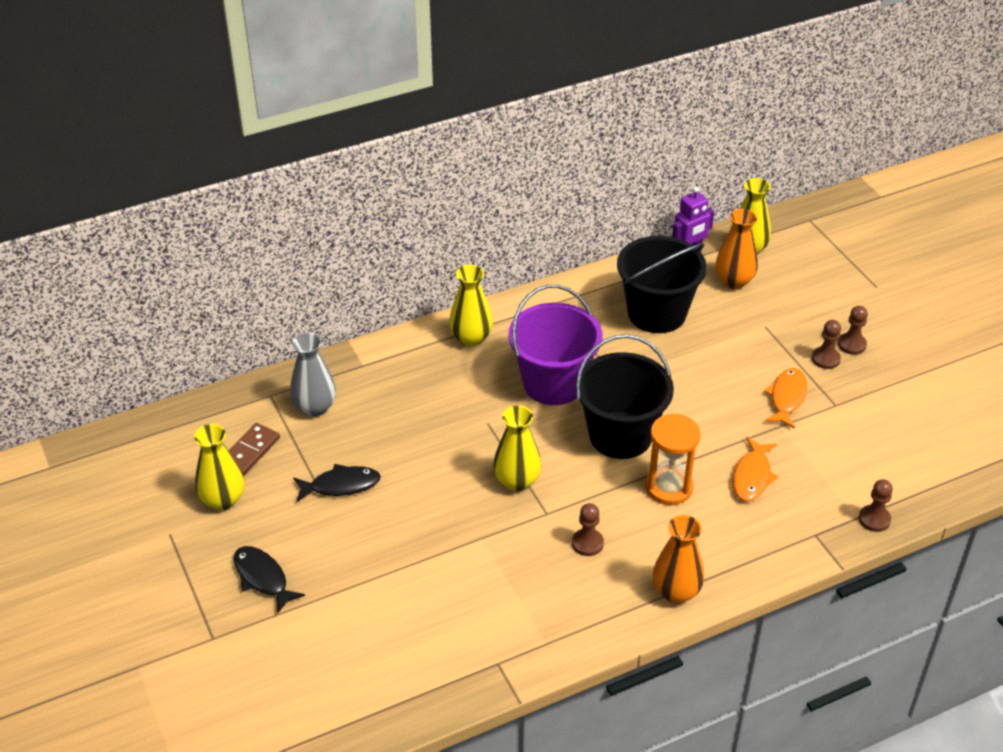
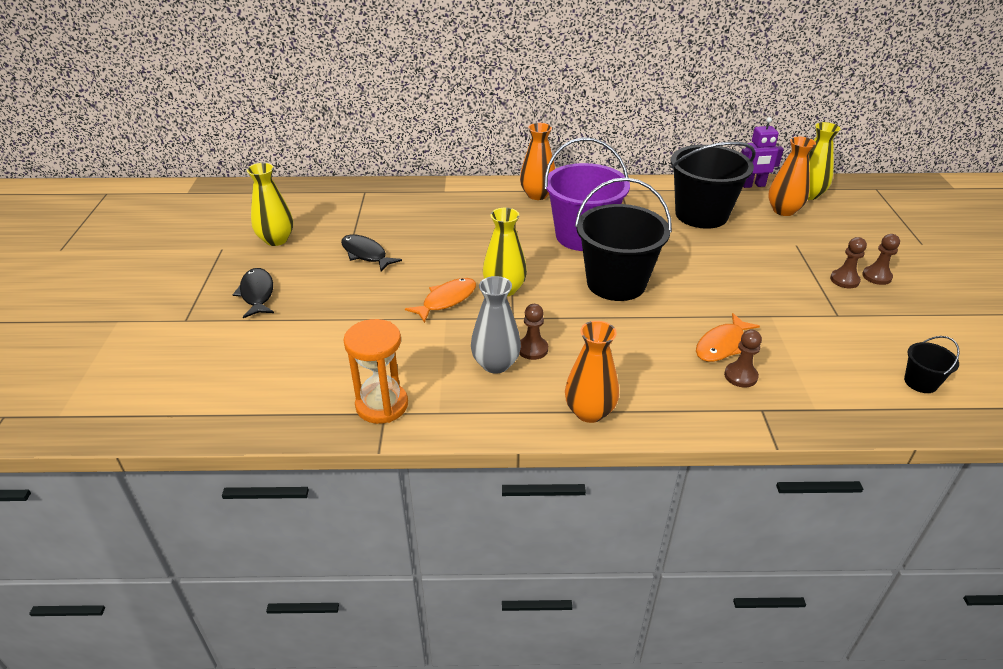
camera: 25 degrees right, 5 degrees down
brown domino [228,423,280,476] -> none
grey vase [290,333,336,417] -> grey vase moved to [471,276,521,374]
black fish [293,464,381,502] -> black fish turned 150 degrees counterclockwise [341,234,402,272]
yellow vase [449,265,493,347] -> orange vase [520,123,555,200]
orange hourglass [645,414,701,505] -> orange hourglass moved to [343,319,408,424]
orange fish [764,368,807,429] -> orange fish moved to [405,278,476,323]
brown pawn [859,479,893,532] -> brown pawn moved to [724,330,762,388]
none -> black bucket [904,336,960,393]

